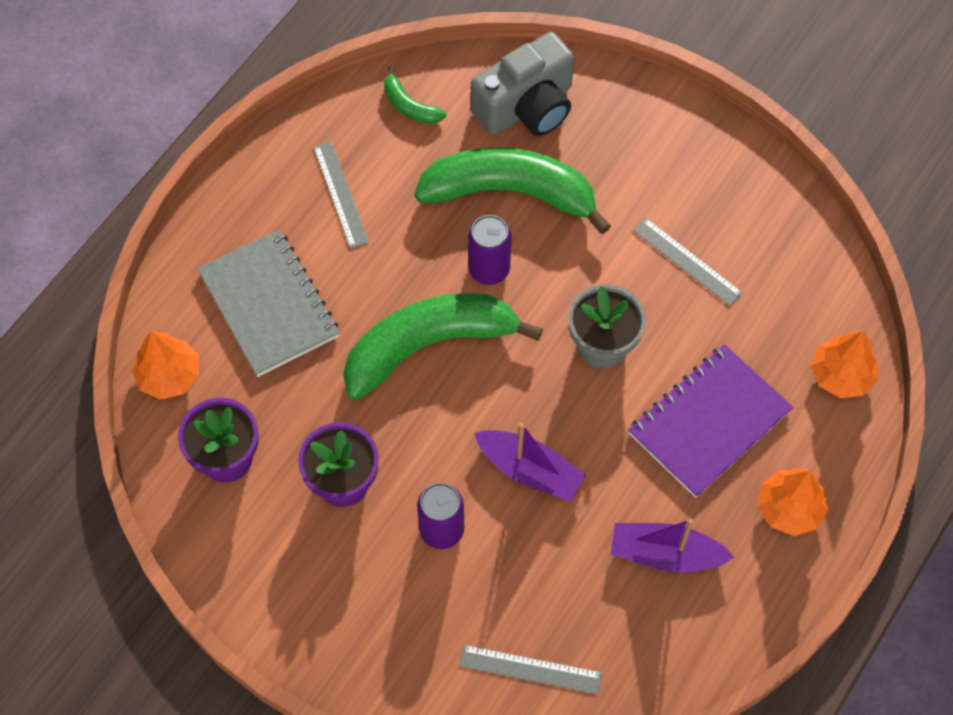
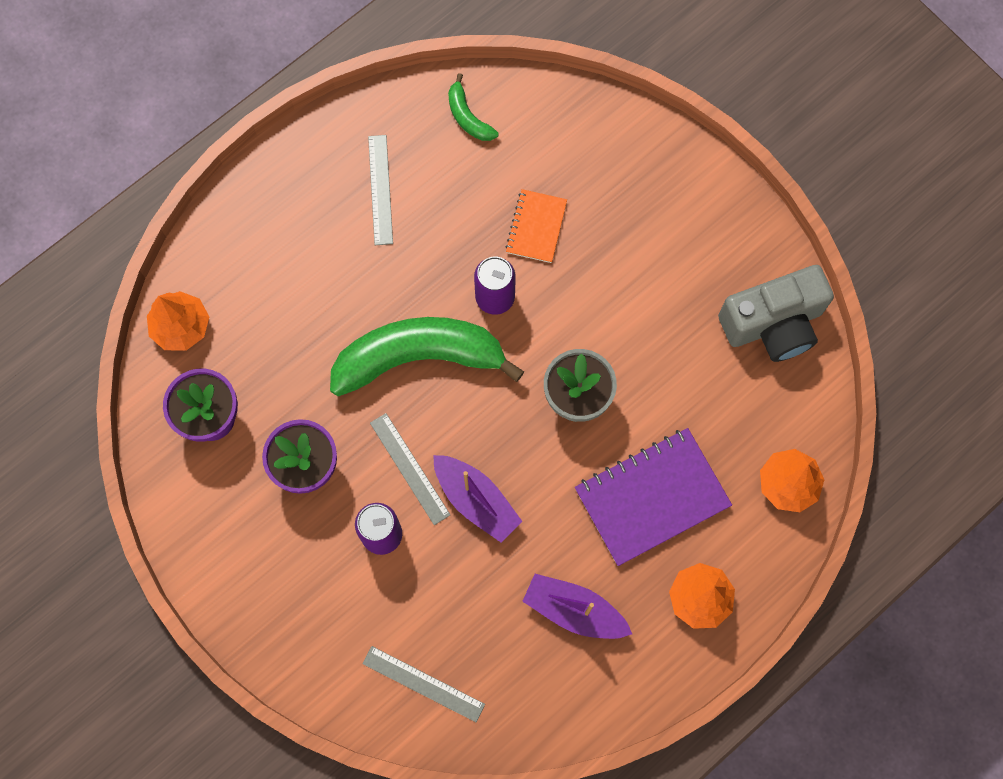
camera: 15 degrees right, 10 degrees up
grey notebook [197,229,340,377] -> none
green banana [414,147,611,234] -> orange notebook [505,189,567,263]
grey camera [471,32,574,136] -> grey camera moved to [718,265,834,362]
grey ruler [633,218,743,306] -> grey ruler moved to [370,413,450,525]

